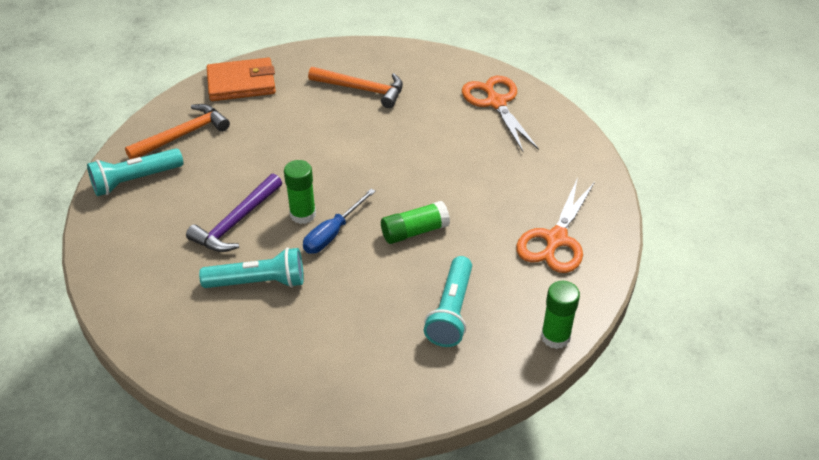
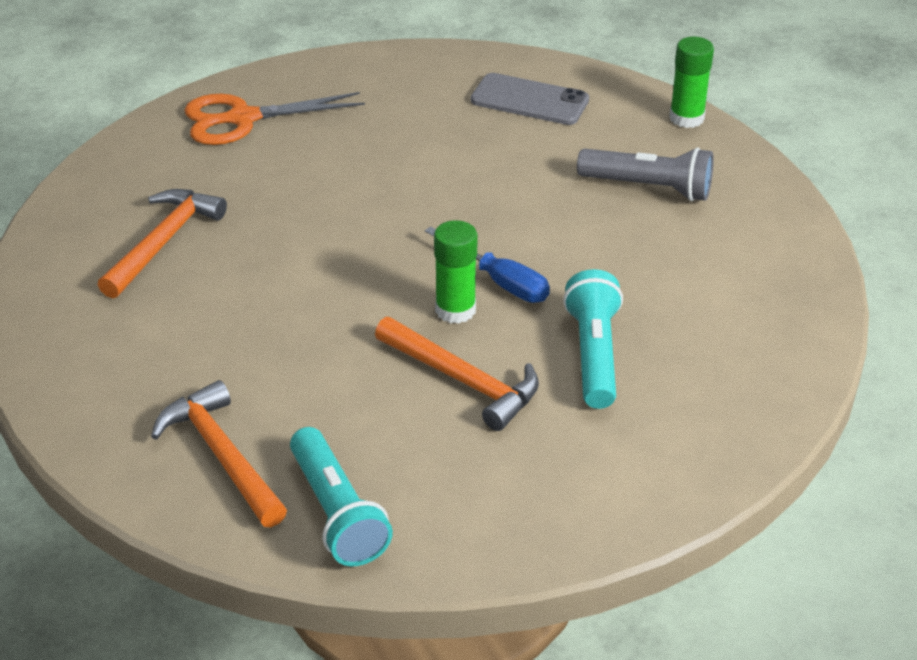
camera: 85 degrees left, 5 degrees down
purple hammer [186,173,282,252] -> orange hammer [375,317,539,431]
orange wallet [207,58,276,101] -> none
green glue stick [381,201,450,244] -> none
turquoise flashlight [424,256,472,347] -> grey flashlight [577,147,714,201]
orange scissors [516,178,595,273] -> grey phone [471,73,589,125]

